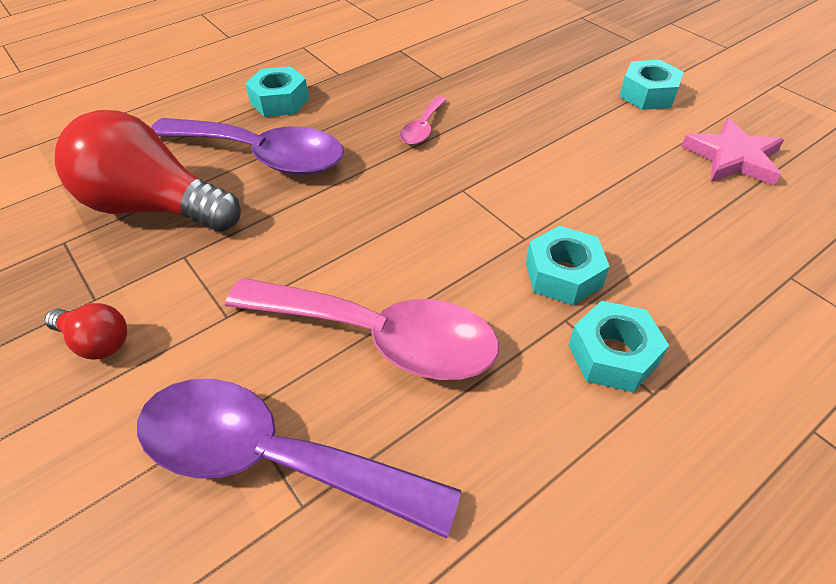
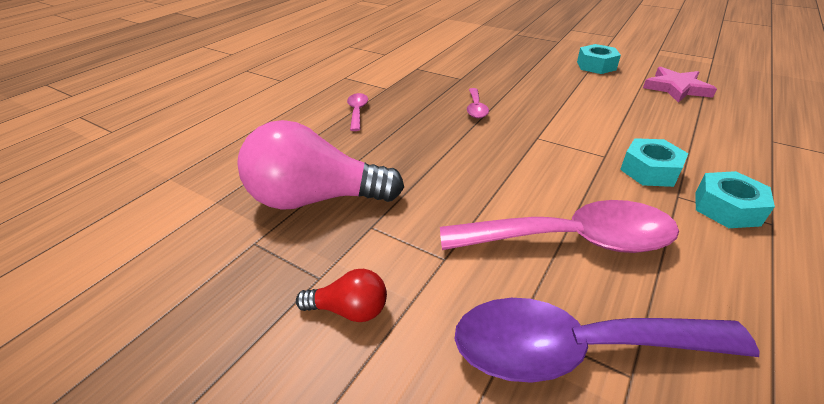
camera: 20 degrees left, 10 degrees down
red light bulb [55,110,241,232] -> pink light bulb [237,120,404,210]
purple spoon [151,118,344,175] -> none
turquoise nut [245,66,309,117] -> pink spoon [347,93,368,131]

